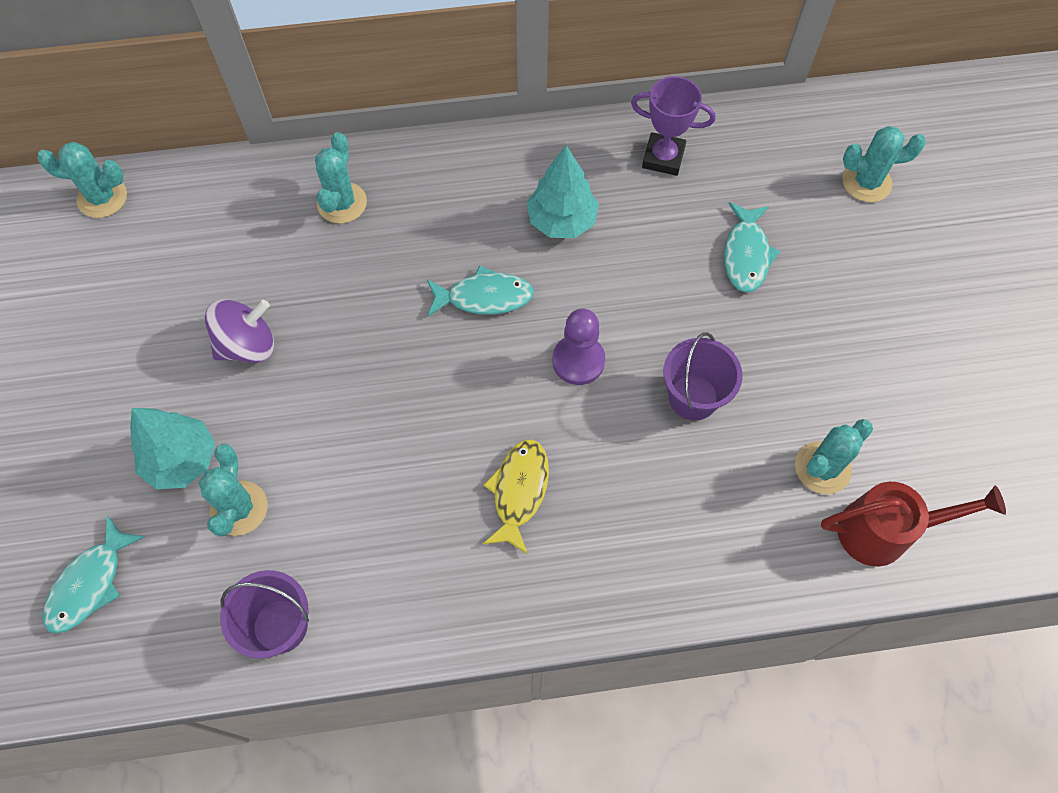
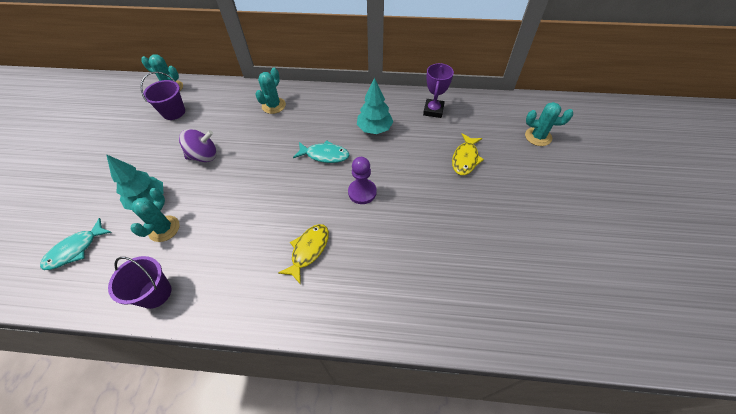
camera: 15 degrees right, 10 degrees down
purple trophy [631,76,715,176] -> purple trophy turned 75 degrees clockwise [423,63,454,118]
purple bucket [663,332,742,421] -> purple bucket moved to [140,72,185,120]
turquoise fish [724,202,780,293] -> yellow fish [452,133,484,175]
turquoise cactus [795,419,873,494] -> none
red watering can [821,482,1006,566] -> none

